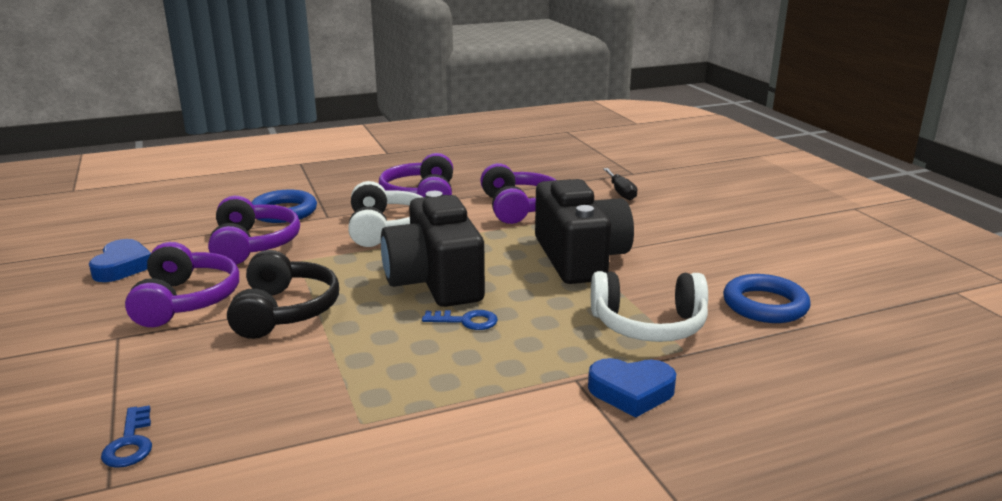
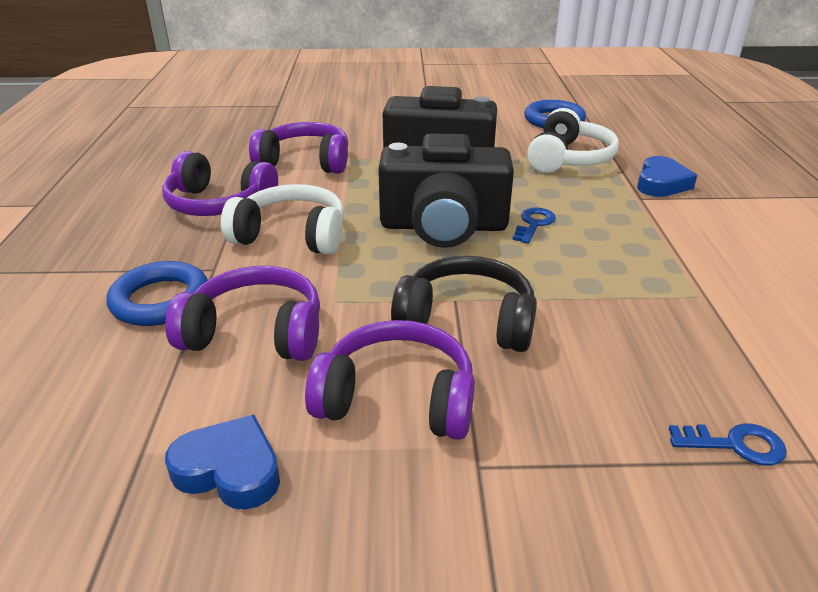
camera: 70 degrees left, 10 degrees up
black screwdriver [603,168,637,200] -> none

